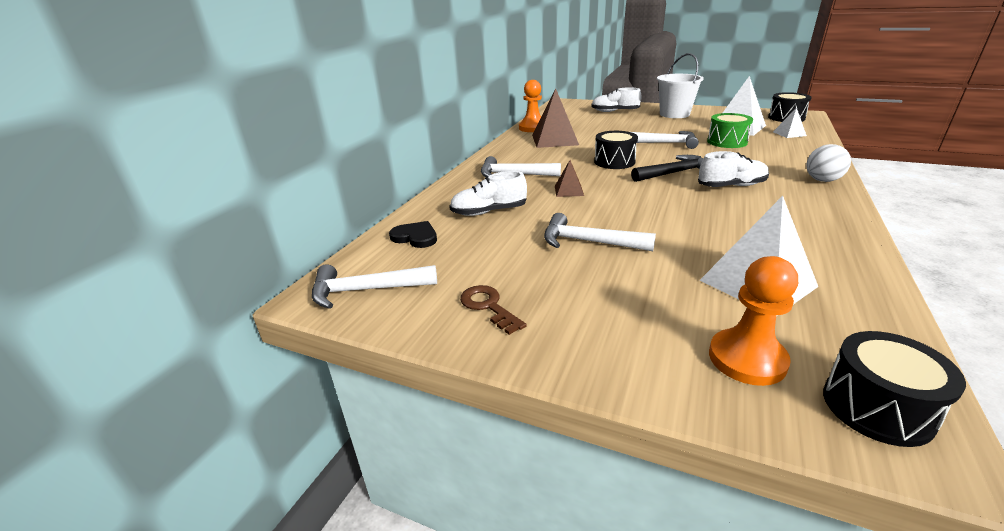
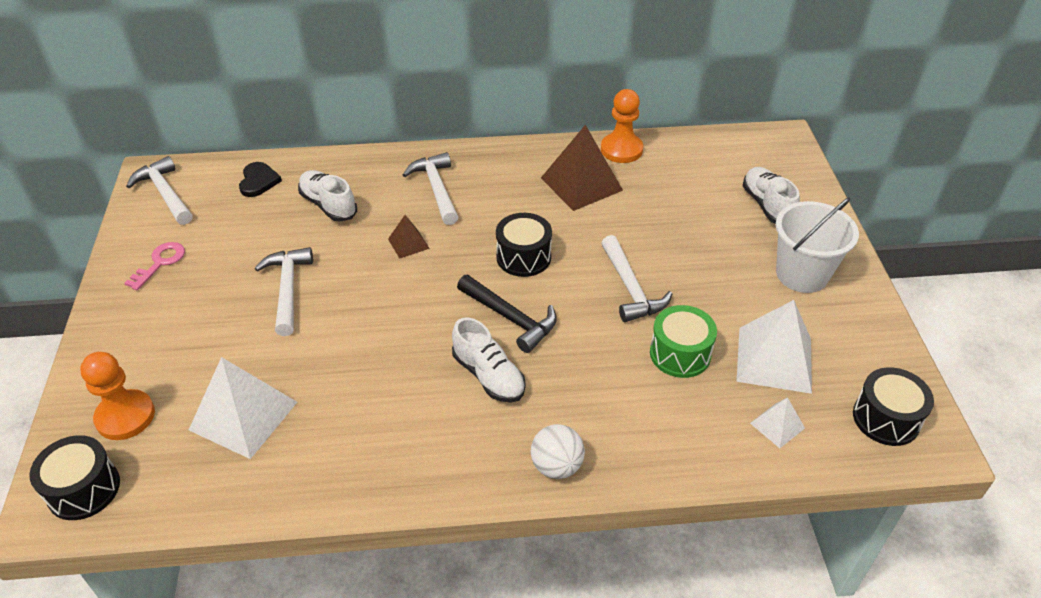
camera: 60 degrees right, 15 degrees up
brown key [460,285,527,335] -> pink key [124,242,185,290]

